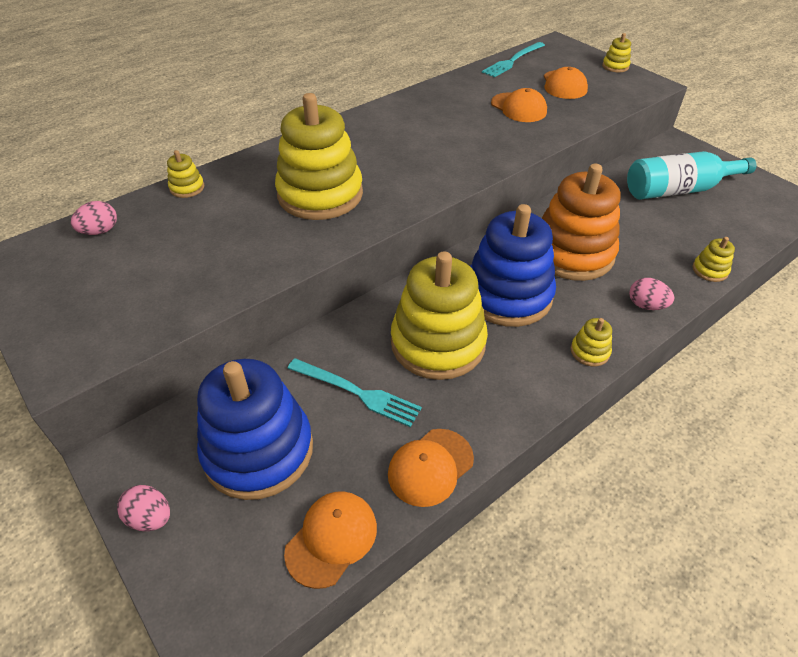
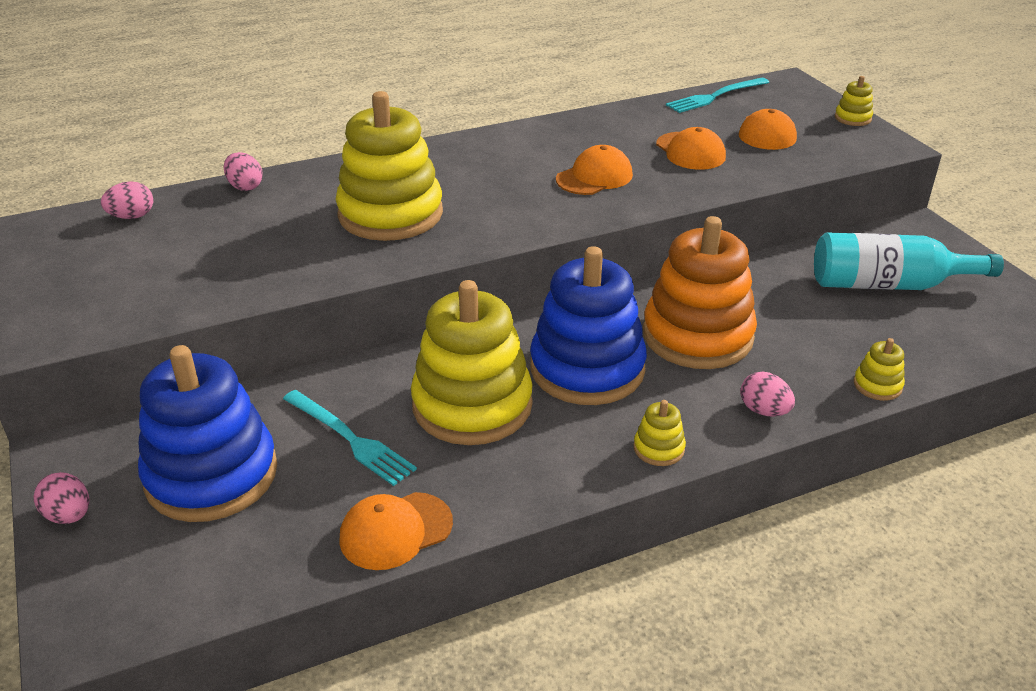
camera: 15 degrees right, 10 degrees down
yellow stacking toy [167,150,204,198] -> pink egg [224,152,263,191]
orange cap [284,491,377,589] -> orange cap moved to [556,145,633,195]

